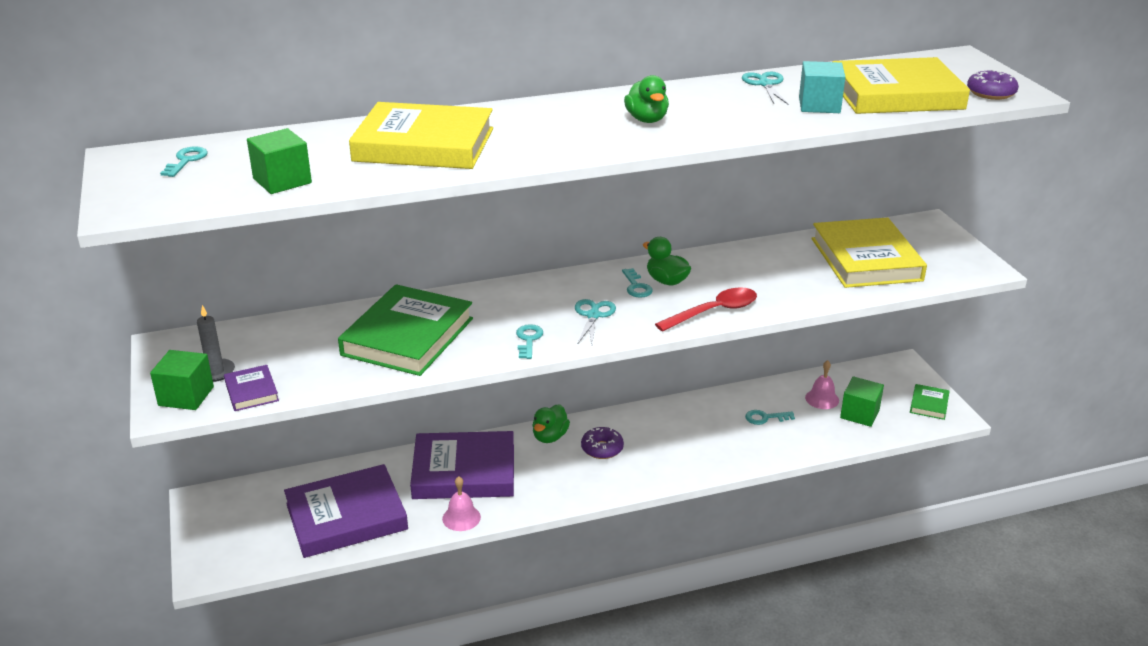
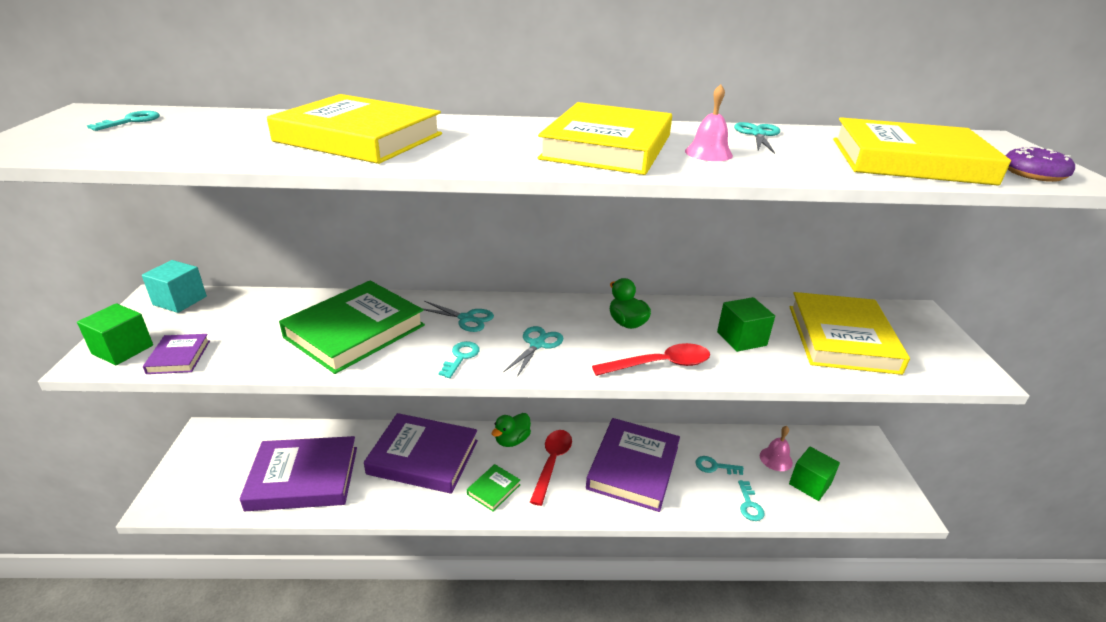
camera: 15 degrees right, 0 degrees up
grey candle [197,305,235,382] -> none
green cube [247,128,312,194] -> green cube moved to [717,297,775,352]
pink bell [442,476,481,531] -> pink bell moved to [685,84,733,161]
purple donut [581,427,624,459] -> red spoon [530,430,572,506]
turquoise key [622,268,652,298] -> turquoise key moved to [738,480,764,521]
green duck [624,75,669,123] -> yellow book [538,102,672,175]
turquoise cube [799,61,845,113] -> turquoise cube moved to [142,260,207,313]
green book [910,384,950,420] -> green book moved to [467,464,520,512]
none -> turquoise scissors [422,301,494,332]
none -> purple book [586,418,680,512]

